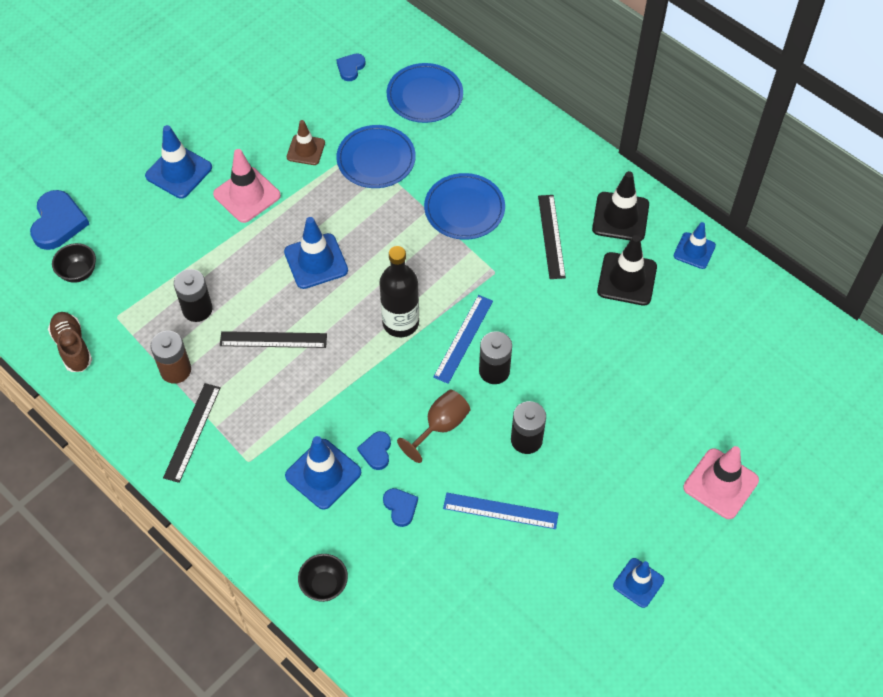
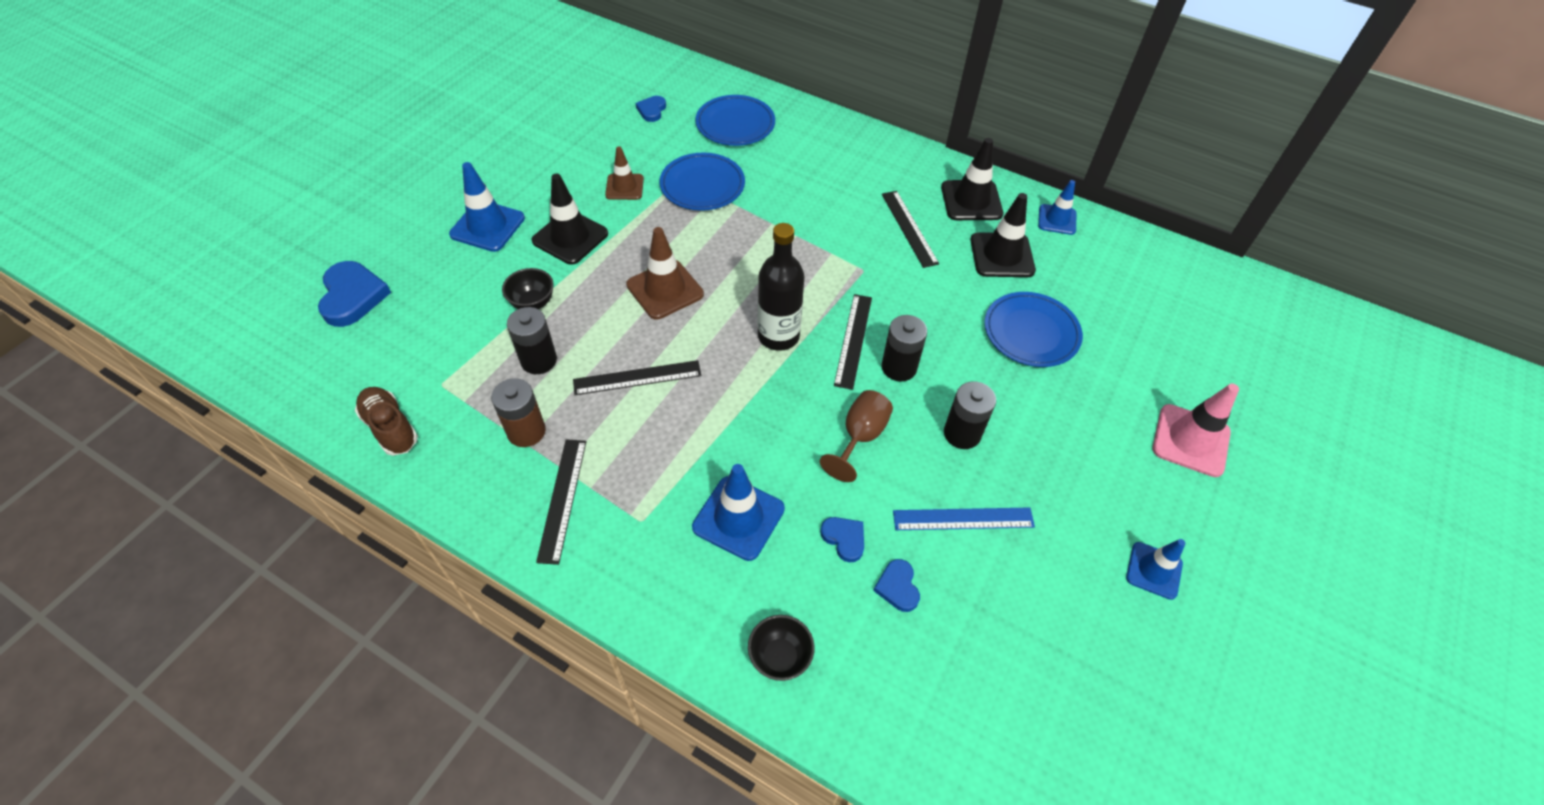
camera: 15 degrees left, 5 degrees down
black bowl [52,243,96,283] -> black bowl moved to [502,268,554,309]
pink traffic cone [213,149,281,223] -> black traffic cone [531,174,608,265]
blue traffic cone [284,217,348,289] -> brown traffic cone [626,227,704,319]
blue heart [357,431,391,470] -> blue heart moved to [873,559,920,612]
blue plate [424,173,505,240] -> blue plate moved to [984,292,1083,367]
blue ruler [433,295,493,384] -> black ruler [834,294,872,390]

